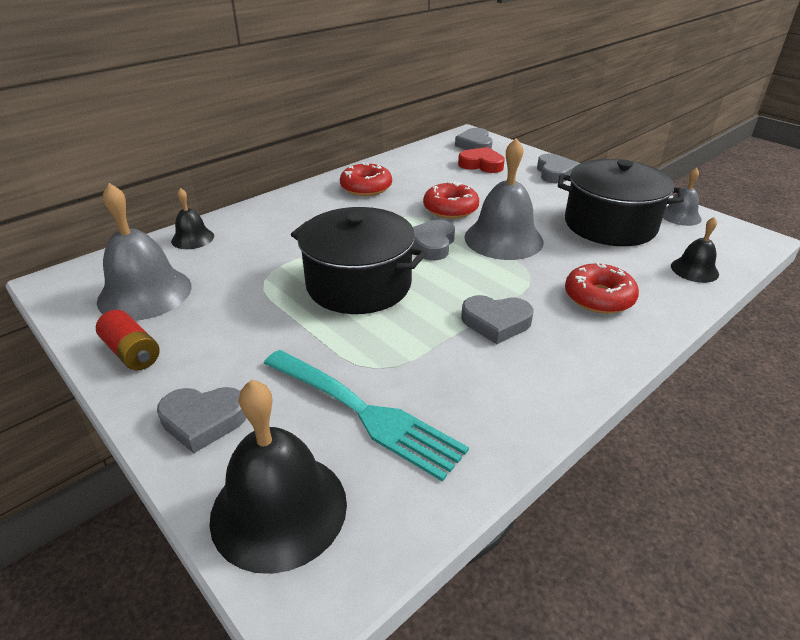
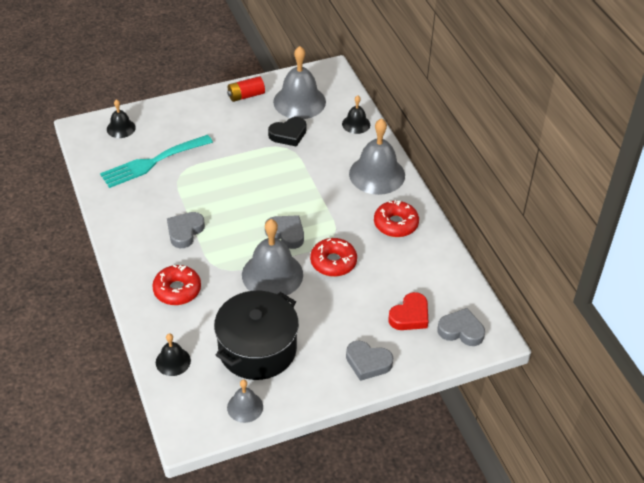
camera: 110 degrees right, 10 degrees up
grey heart [157,387,246,453] -> none
black bell [209,379,347,574] -> black bell [107,99,136,138], size x0.53
black pot [291,207,427,314] -> none
none -> black heart [268,117,307,147]
none -> grey bell [349,118,405,195]

